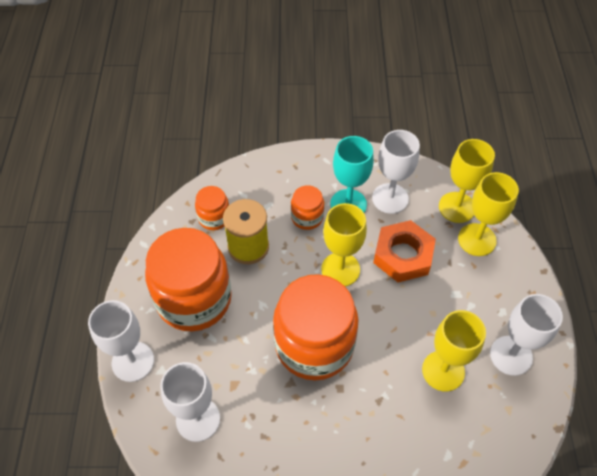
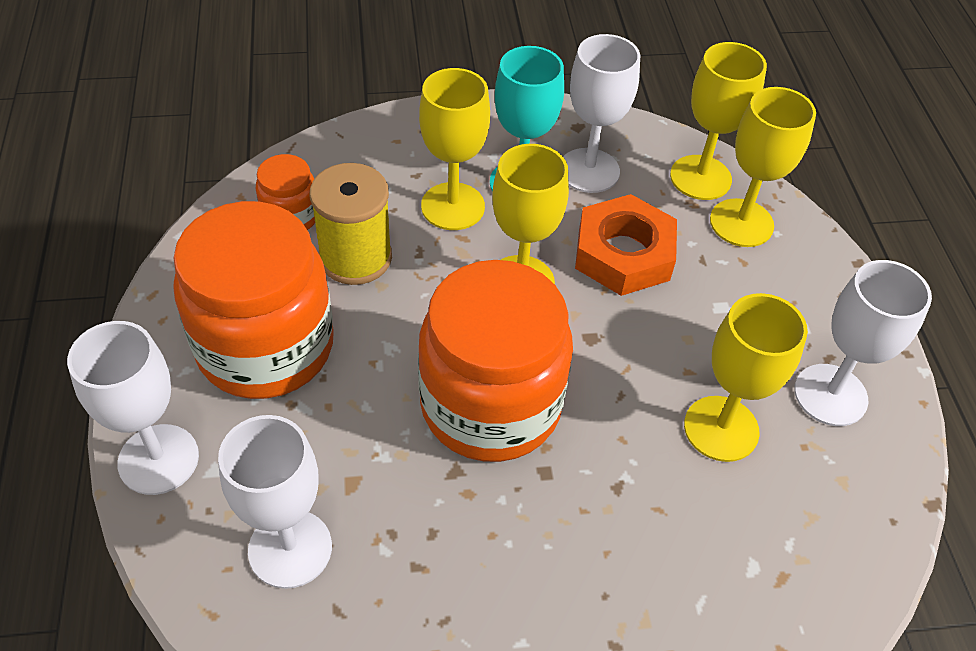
camera: 10 degrees left, 5 degrees down
orange jar [291,185,324,230] -> yellow goblet [419,68,490,230]

